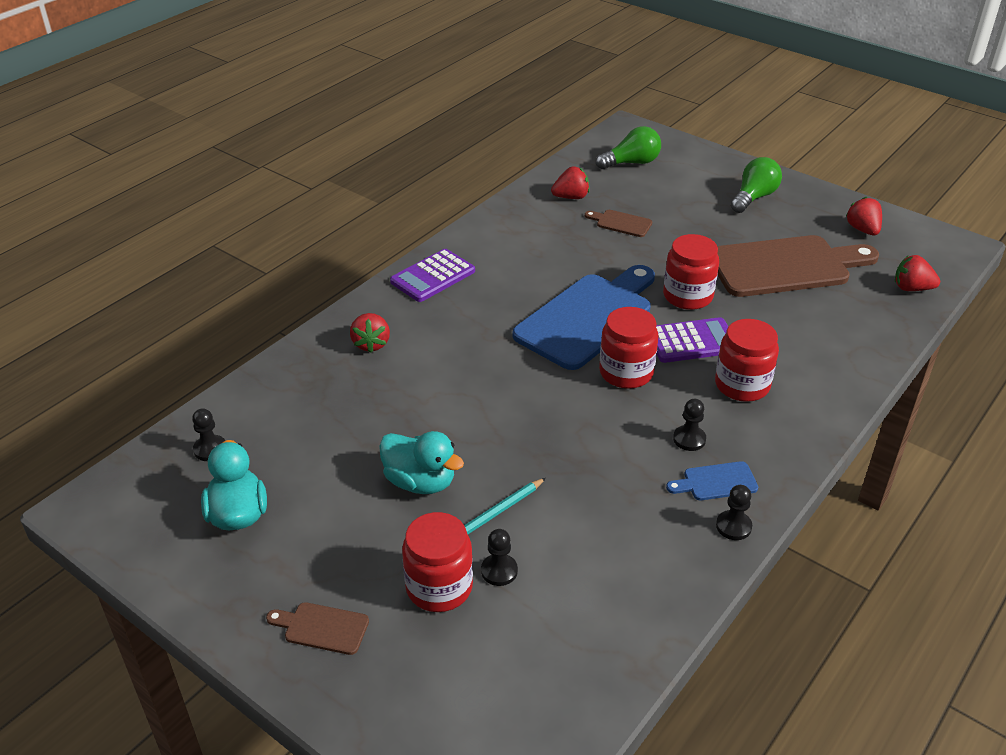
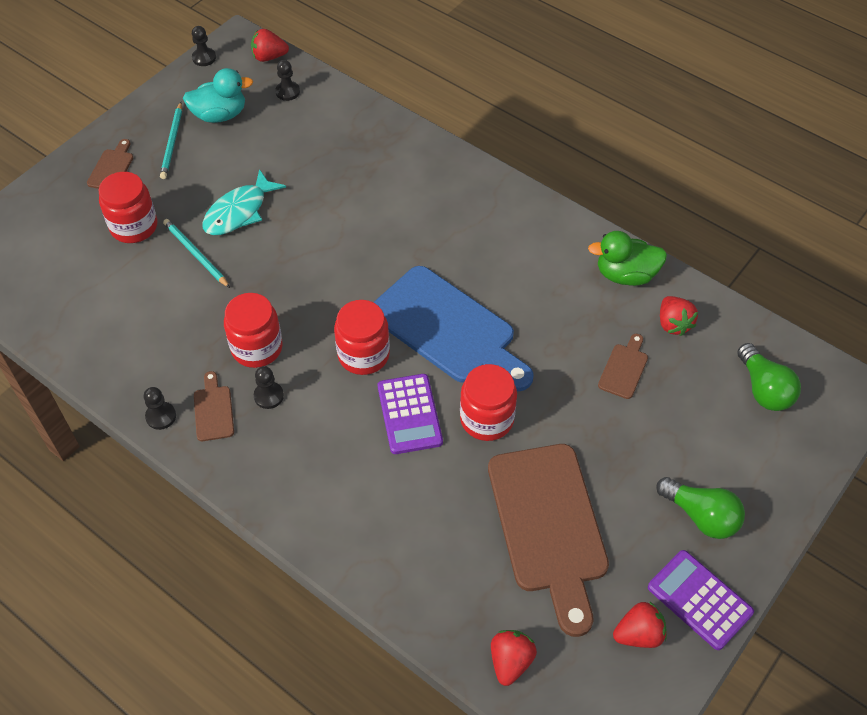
camera: 90 degrees right, 15 degrees up
red strawberry [350,313,390,353] -> red strawberry moved to [251,29,289,62]
turquoise duck [379,431,464,494] -> turquoise fish [202,169,286,235]
purple calculator [390,249,475,302] -> purple calculator moved to [648,550,754,650]
black pawn [481,529,518,586] -> black pawn moved to [192,26,216,66]
blue cutting board [666,461,758,500] -> brown cutting board [194,371,234,441]
red jar [715,319,779,402] -> red jar moved to [224,293,283,368]
none -> turquoise pencil [160,102,182,179]
none -> green duck [588,231,667,286]

